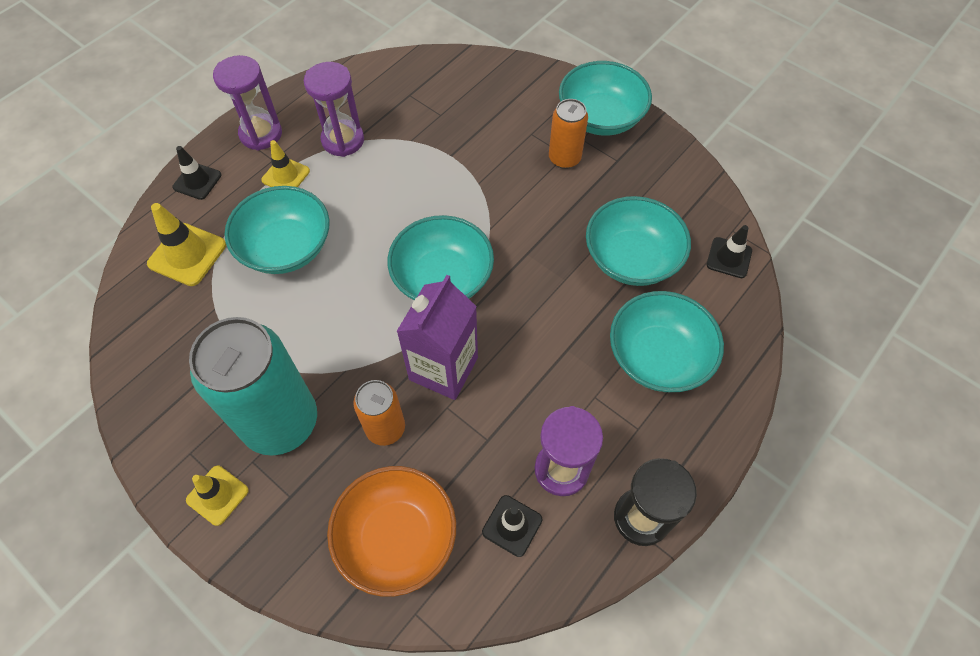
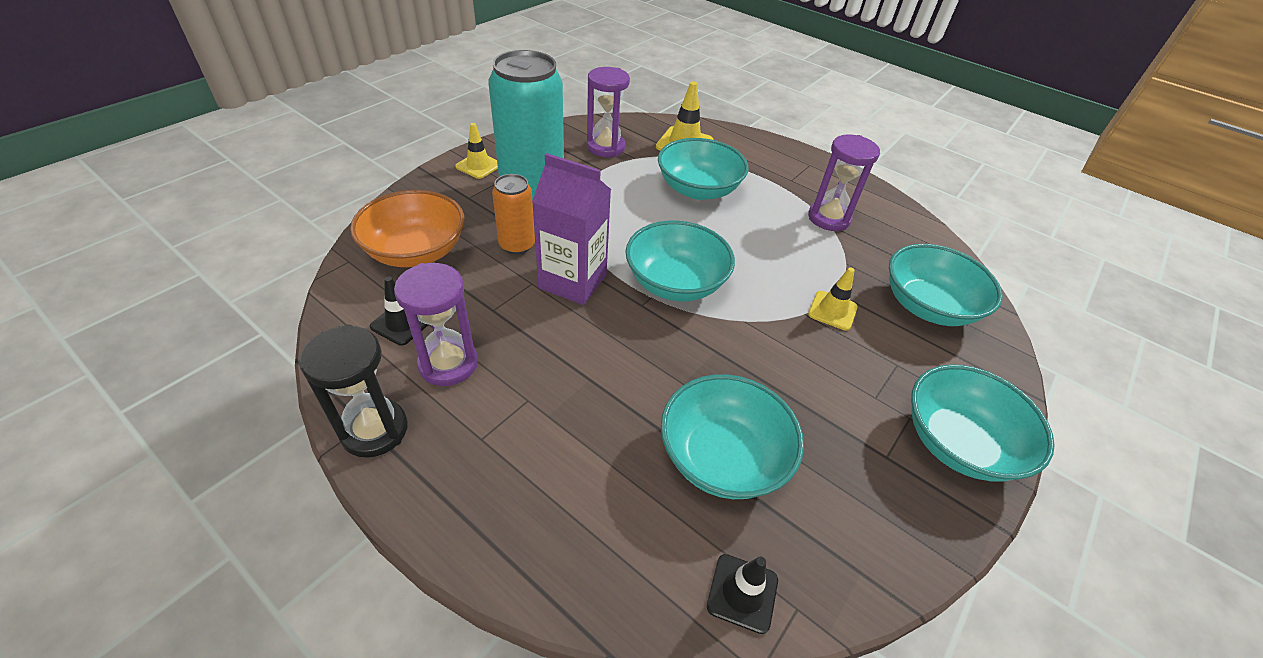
camera: 85 degrees right, 15 degrees down
black traffic cone [172,146,222,200] -> none
purple hourglass [213,55,282,151] -> purple hourglass moved to [587,67,630,157]
yellow traffic cone [261,140,310,187] -> yellow traffic cone moved to [808,267,858,331]
orange can [549,99,588,169] -> none
turquoise bowl [610,291,724,392] -> turquoise bowl moved to [889,244,1003,326]

